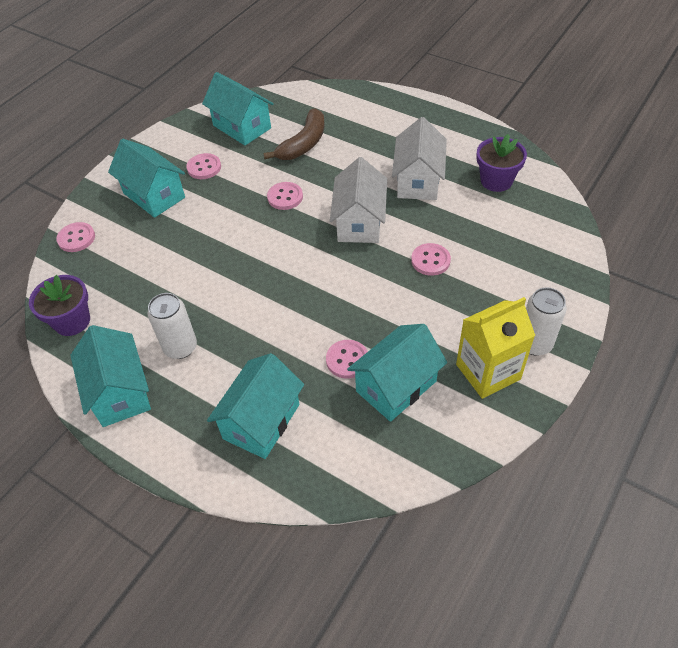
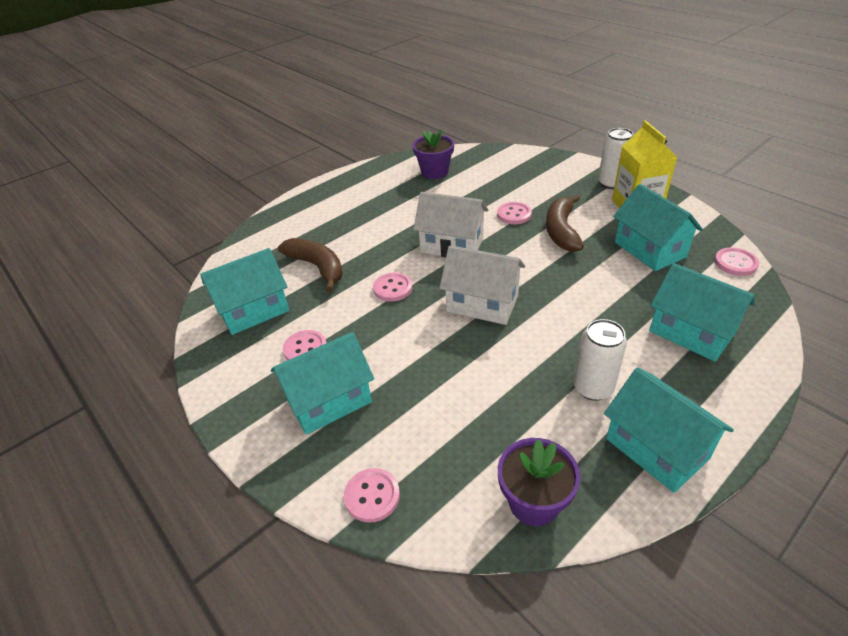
camera: 75 degrees left, 10 degrees down
turquoise house [70,325,151,427] -> turquoise house turned 60 degrees clockwise [604,367,734,493]
pink button [326,340,368,379] -> pink button moved to [714,248,759,276]
white house [392,117,447,200] -> white house moved to [439,245,525,325]
none -> brown banana [546,195,584,252]

